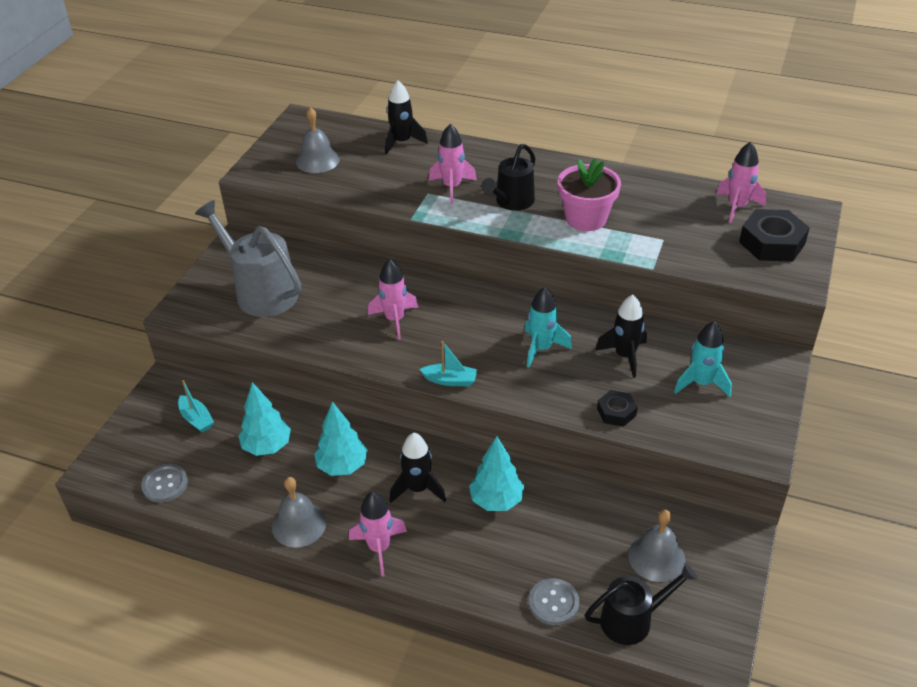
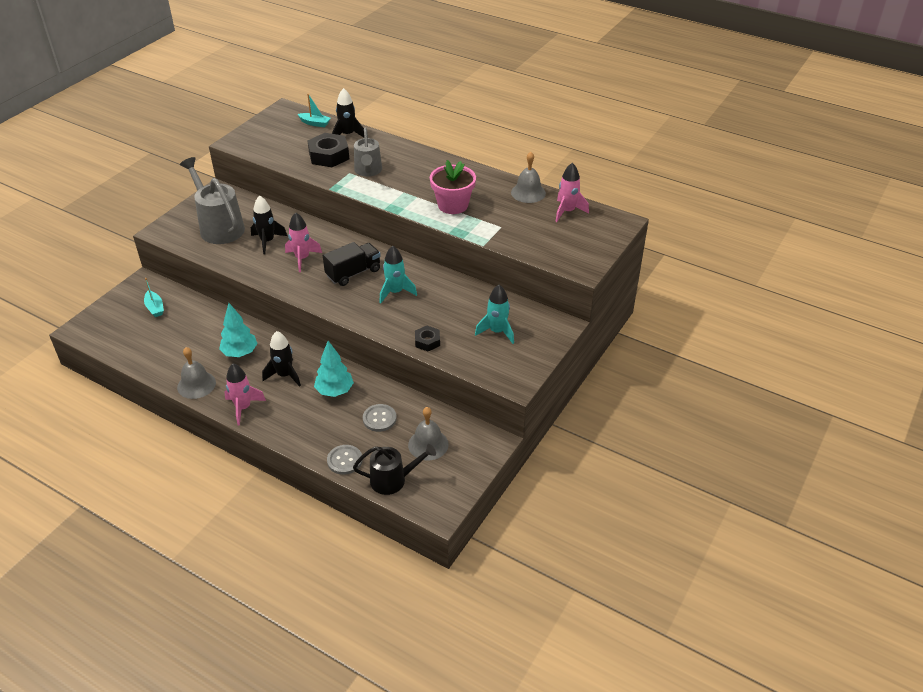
camera: 10 degrees right, 0 degrees up
grey button [141,464,188,502] -> grey button moved to [363,404,397,432]
turquoise tree [238,382,291,456] -> none
grey bell [296,107,340,173] -> grey bell moved to [511,152,546,203]
turquoise boat [419,341,477,386] -> turquoise boat moved to [298,94,331,127]
pink rocket [429,124,477,204] -> grey watering can [354,127,382,177]
black watering can [481,144,536,211] -> none
black rocket [595,294,647,378] -> black rocket moved to [251,195,287,255]
black nut [739,209,810,262] -> black nut moved to [307,133,349,167]
none -> black truck [323,242,381,286]

